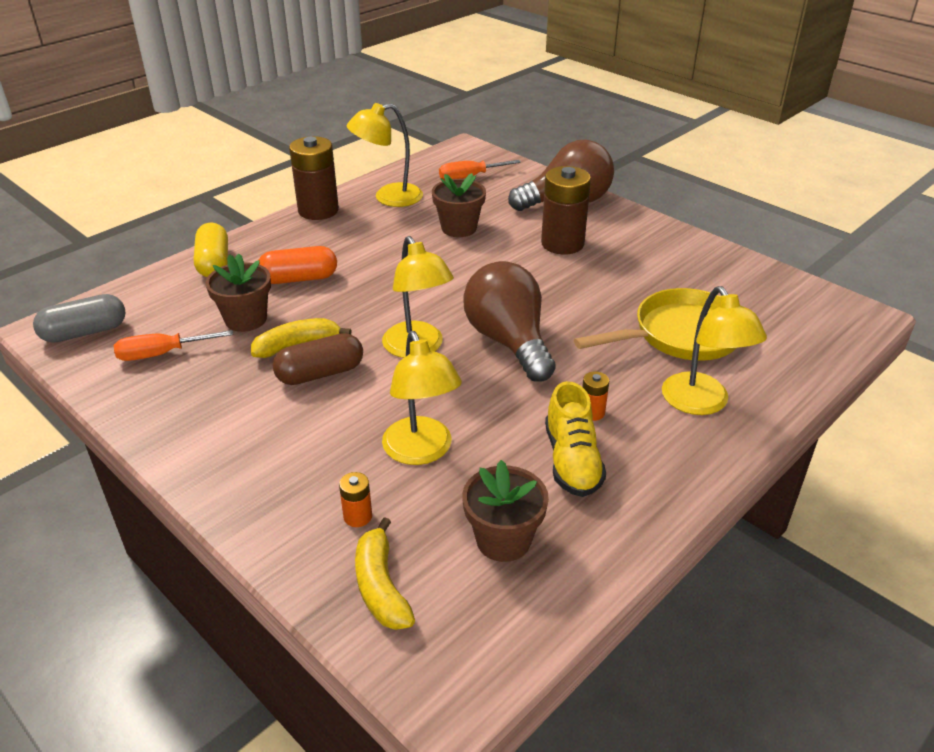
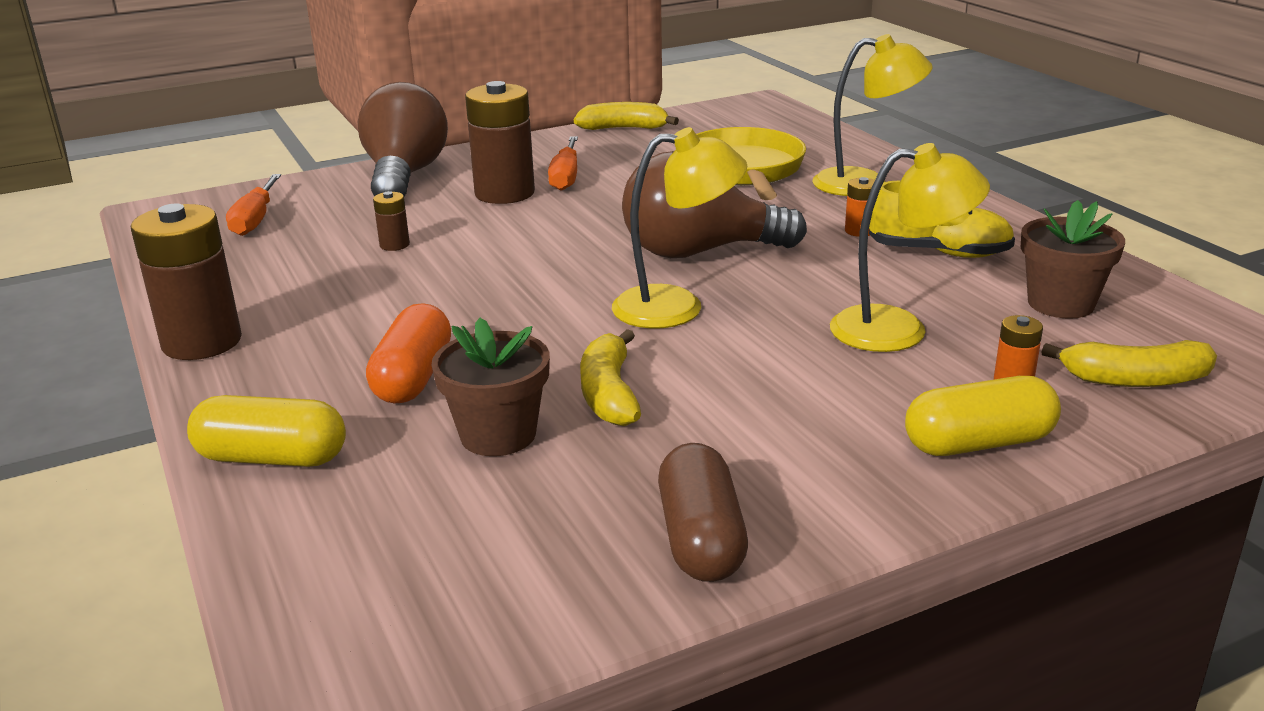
camera: 70 degrees left, 10 degrees down
grey capsule [33,294,126,343] -> none
orange screwdriver [114,330,233,361] -> orange screwdriver moved to [548,136,578,191]
brown capsule [273,333,363,385] -> brown capsule moved to [658,443,748,582]
yellow lamp [347,103,423,207] -> none
brown flower pot [432,173,486,237] -> brown battery [373,191,410,251]
none -> yellow banana [574,102,679,130]
none -> yellow capsule [905,376,1061,456]

